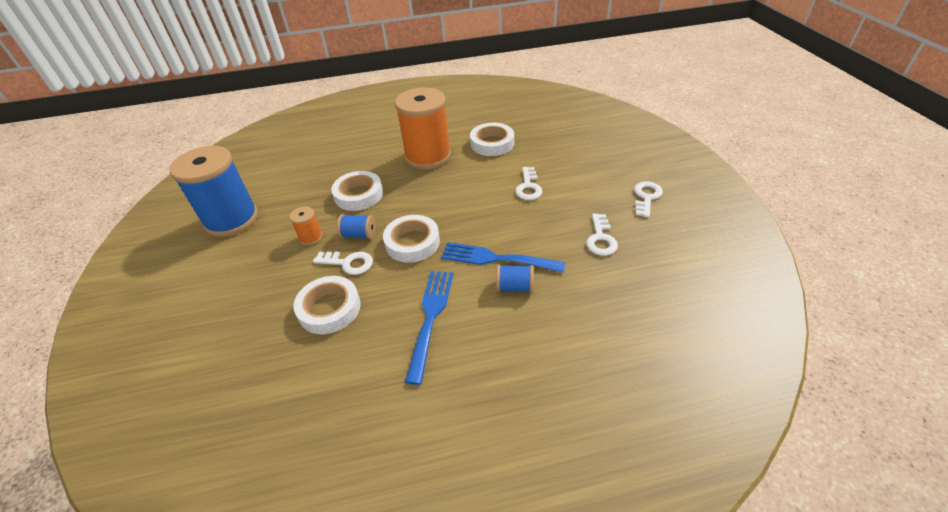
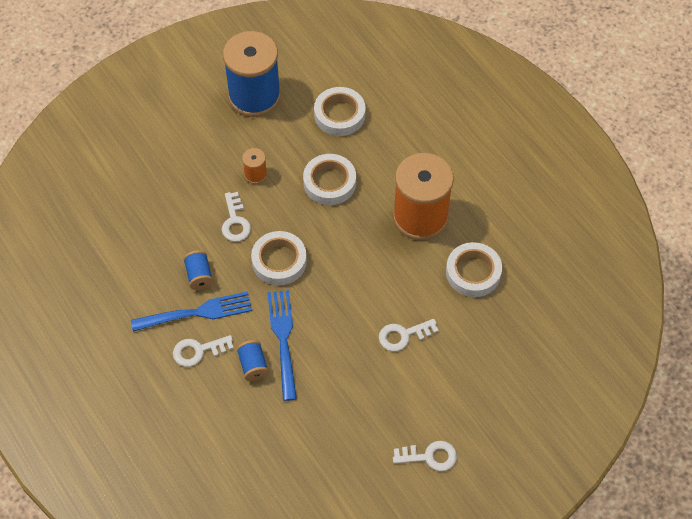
camera: 65 degrees right, 15 degrees up
white tape [293,276,361,334] -> white tape moved to [314,87,366,136]
blue spool [337,214,376,239] -> blue spool moved to [183,250,214,290]
white key [586,213,618,256] -> white key moved to [173,335,234,367]

